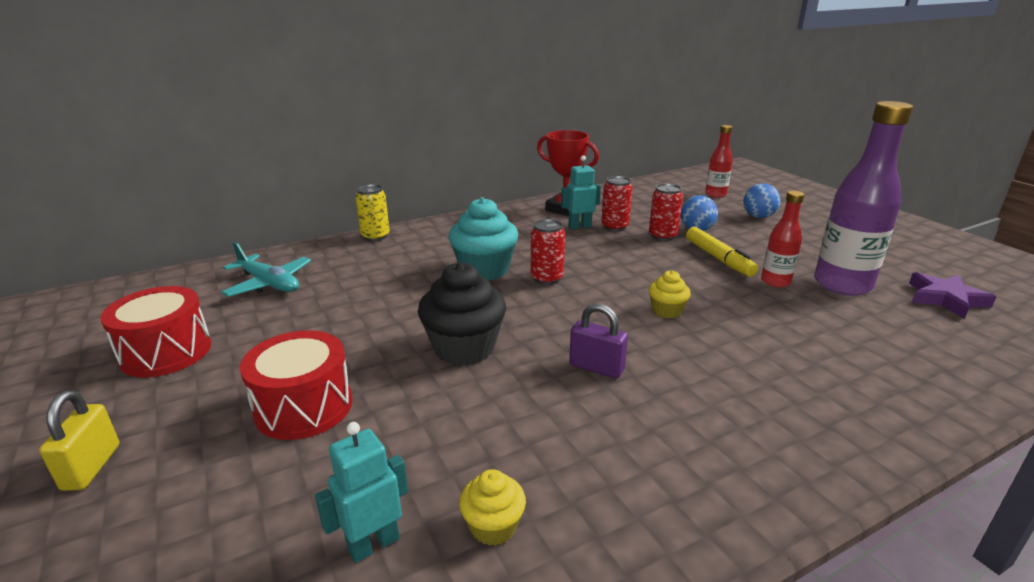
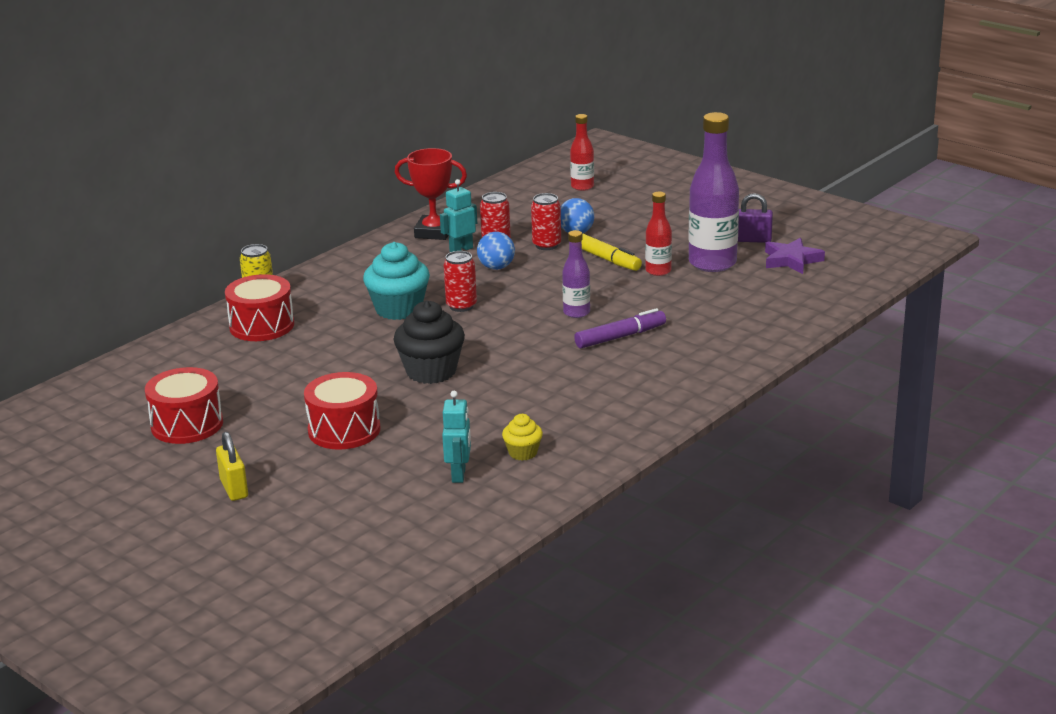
camera: 20 degrees left, 0 degrees up
turquoise plane [221,242,311,297] -> none
turquoise robot [315,422,408,563] -> turquoise robot turned 150 degrees clockwise [442,391,471,483]
purple padlock [569,303,628,379] -> purple padlock moved to [738,193,773,243]
yellow cupcake [648,270,691,319] -> purple bottle [562,230,590,318]
blue ball [743,183,781,218] -> blue ball moved to [477,232,515,270]
none -> red drum [225,274,294,341]
none -> purple marker [574,308,666,348]

